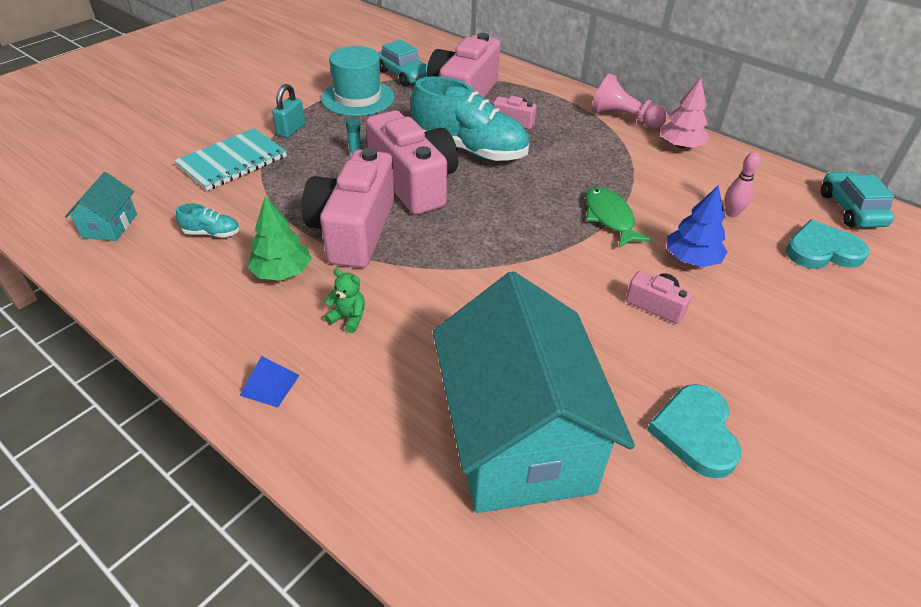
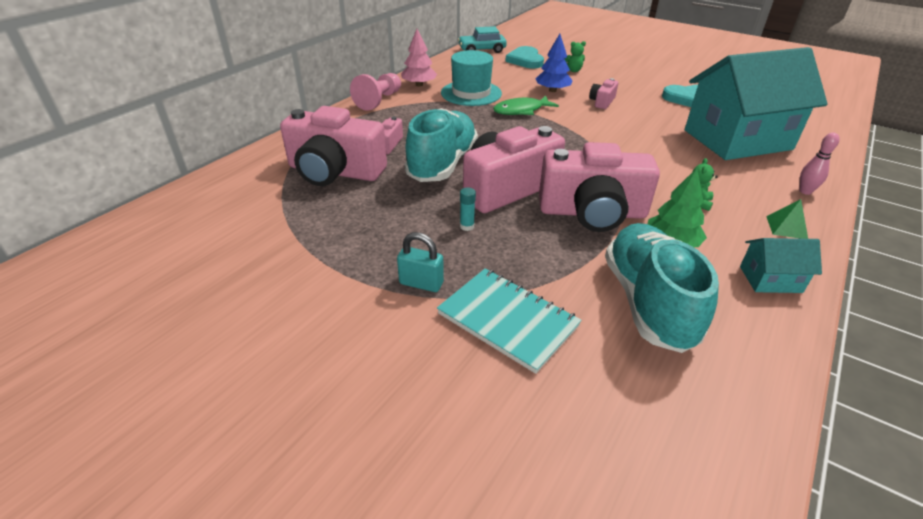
camera: 95 degrees left, 5 degrees down
turquoise house [65,172,137,241] -> turquoise house moved to [740,238,822,293]
turquoise shoe [176,203,240,238] -> turquoise shoe [605,223,719,353], size x2.46
blue pyramid [239,356,299,408] -> green pyramid [766,199,808,239]
turquoise hat [321,46,394,116] -> turquoise hat moved to [441,50,502,106]
turquoise car [378,40,428,86] -> none
pink bowling pin [725,152,761,218] -> pink bowling pin moved to [799,132,840,195]
none -> green teddy bear [564,41,586,72]

